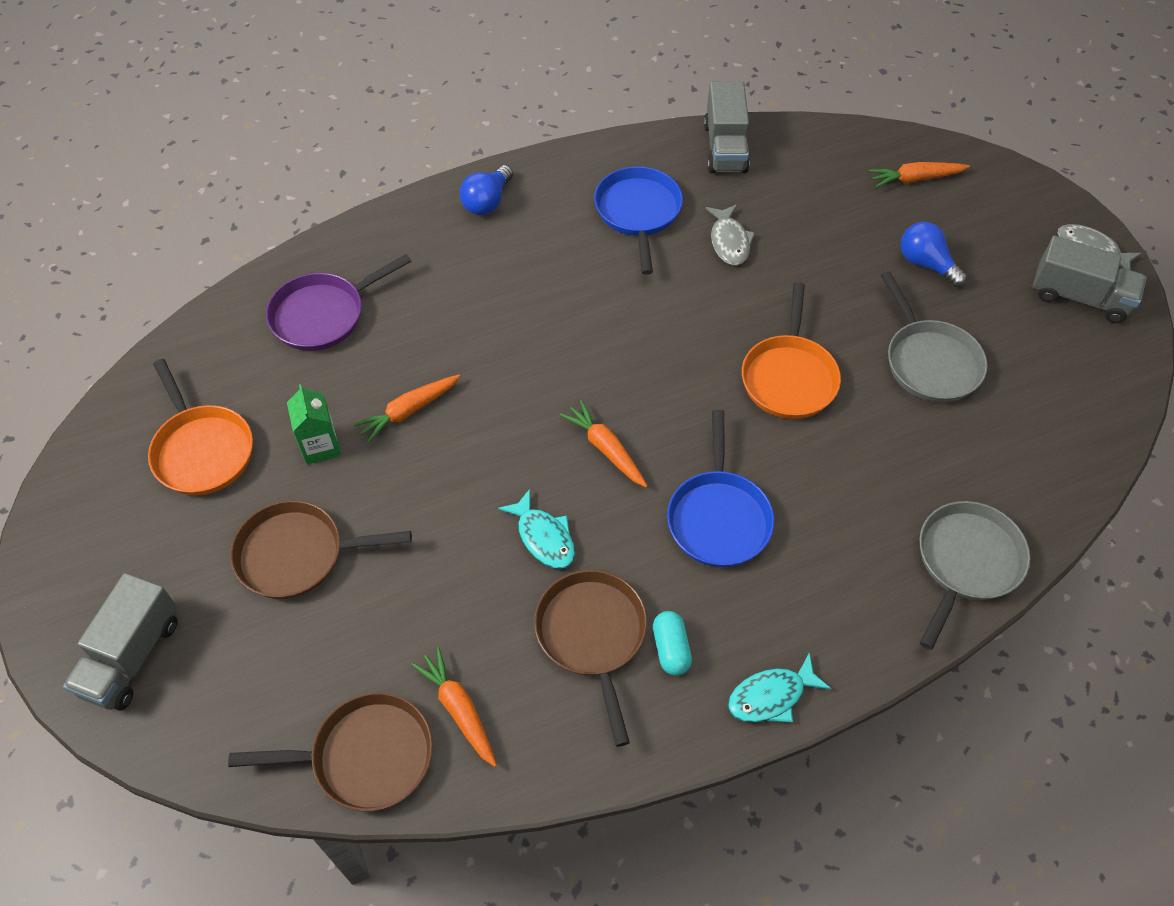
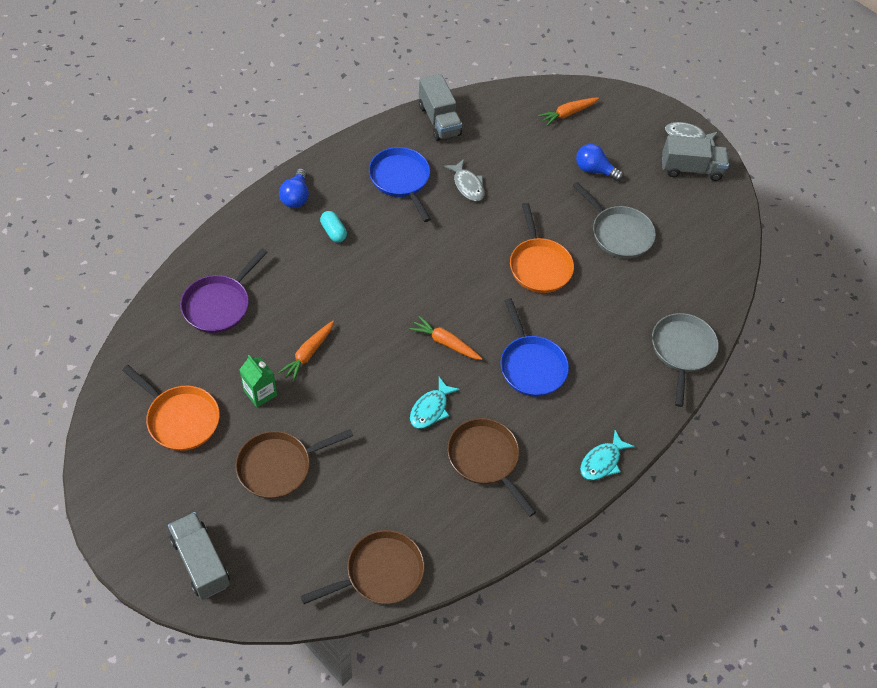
camera: 25 degrees left, 0 degrees up
grey truck [63,573,177,711] -> grey truck turned 150 degrees clockwise [168,512,230,599]
orange carrot [411,647,497,767] -> none
turquoise fish [498,489,575,569] -> turquoise fish turned 90 degrees clockwise [410,377,460,429]
turquoise capsule [653,611,692,676] -> turquoise capsule moved to [320,211,347,242]

